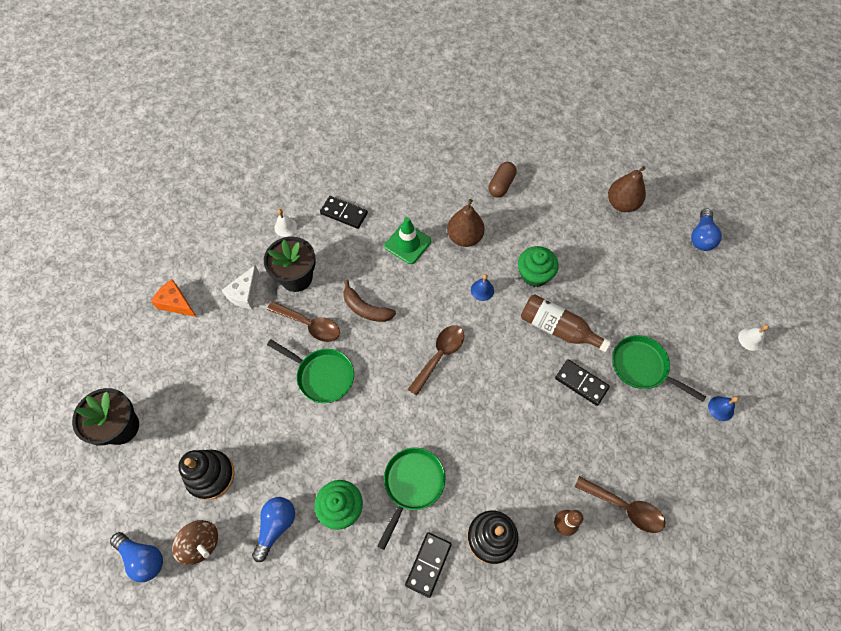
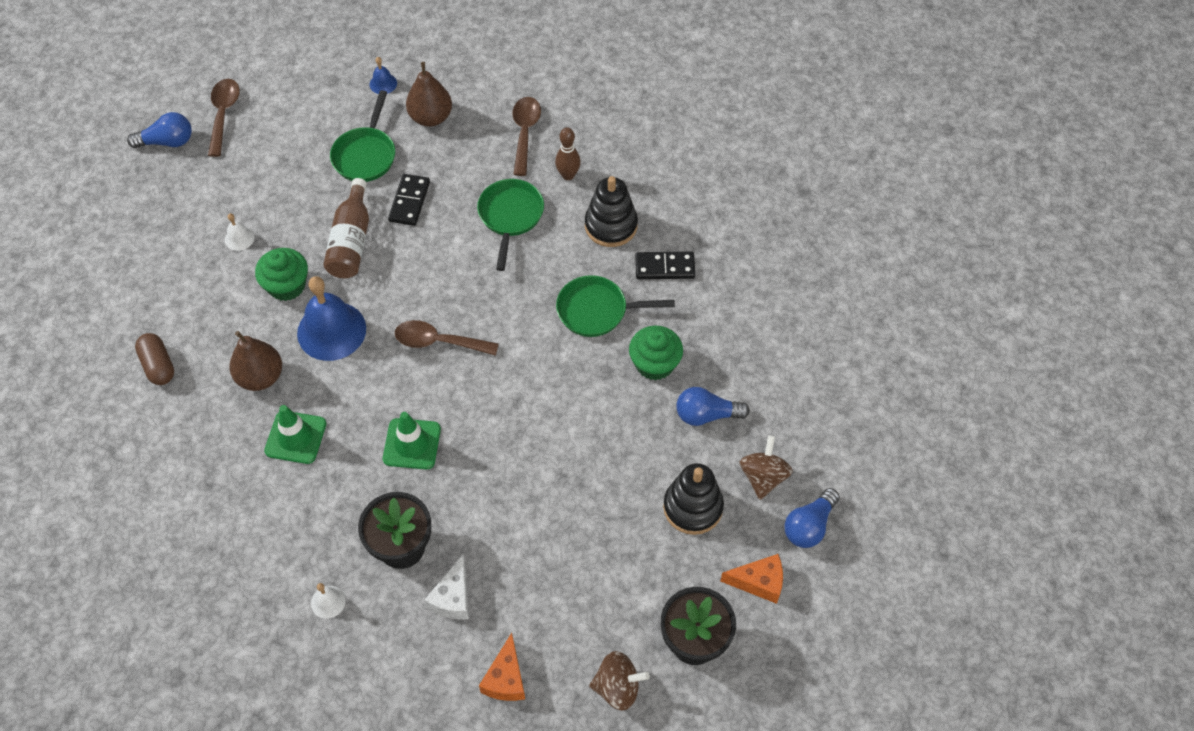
camera: 115 degrees left, 5 degrees down
blue light bulb [110,532,163,582] -> blue light bulb turned 150 degrees counterclockwise [784,488,840,548]
white cheese [222,265,259,309] -> white cheese turned 105 degrees clockwise [425,554,469,619]
brown spoon [267,301,340,342] -> brown spoon moved to [208,79,240,157]
green pan [267,339,354,403] -> green pan moved to [477,179,544,271]
black domino [320,196,368,229] -> none
brown banana [343,280,396,322] -> green traffic cone [383,412,441,469]
blue bell [471,274,494,301] -> blue bell [297,276,366,361], size x2.23
brown capsule [488,162,517,197] -> brown capsule turned 60 degrees clockwise [135,333,174,385]
brown pear [608,166,646,212] -> brown pear moved to [406,62,452,127]
white bell [738,325,769,351] -> white bell moved to [225,213,255,251]
none -> brown spinning top [589,651,650,711]
none -> orange cheese [720,554,783,604]

